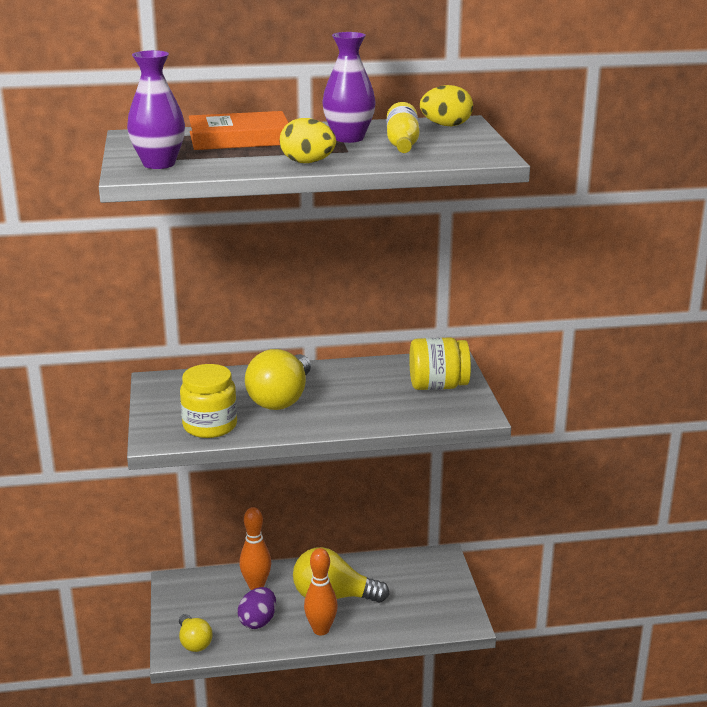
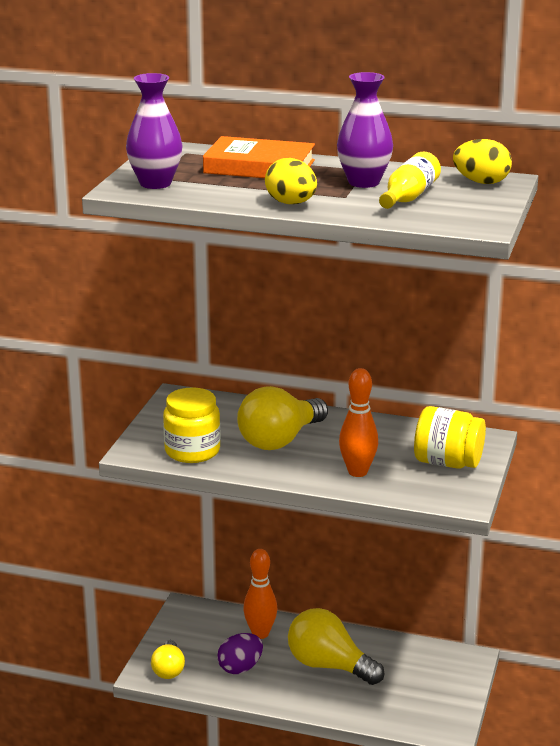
camera: 25 degrees right, 0 degrees up
orange bowling pin [304,548,338,635] -> orange bowling pin moved to [339,368,378,477]

